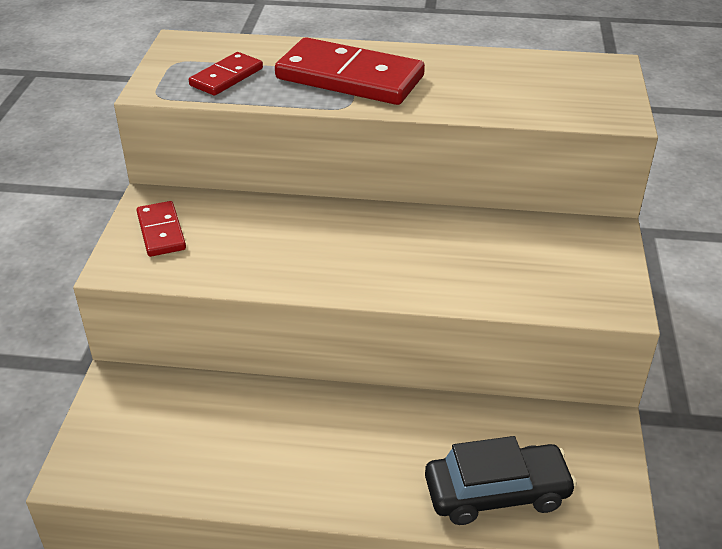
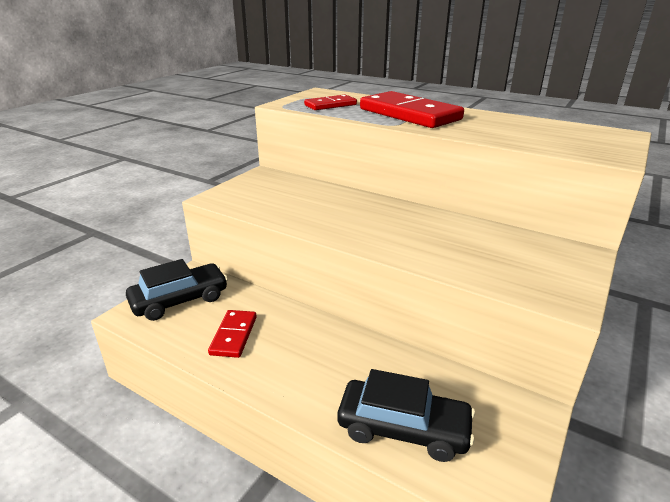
camera: 25 degrees right, 10 degrees down
red domino [137,201,186,257] -> red domino moved to [208,310,257,358]
none -> black car [126,259,228,321]

